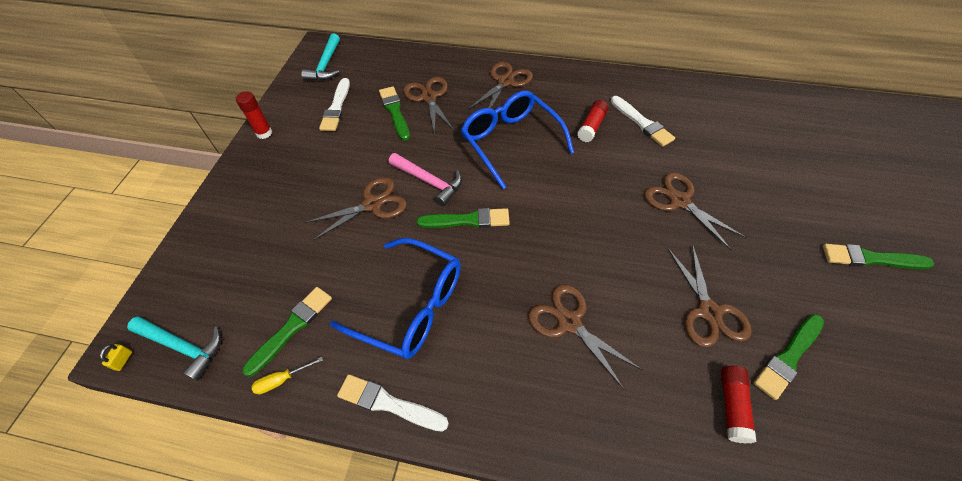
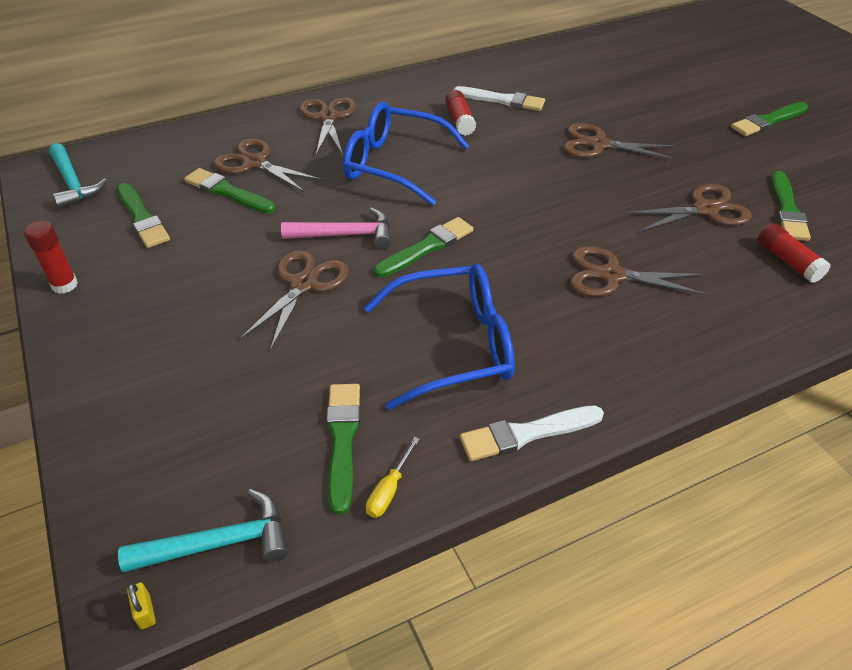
camera: 40 degrees left, 10 degrees down
white brush [319,78,350,131] -> green brush [117,183,170,248]
brown scissors [668,243,752,347] -> brown scissors turned 60 degrees counterclockwise [625,184,752,232]

